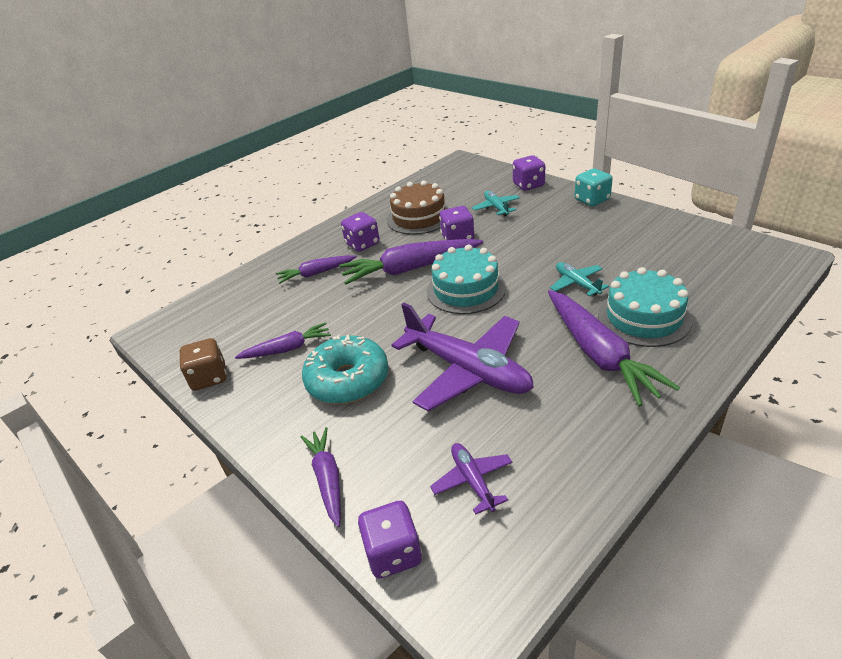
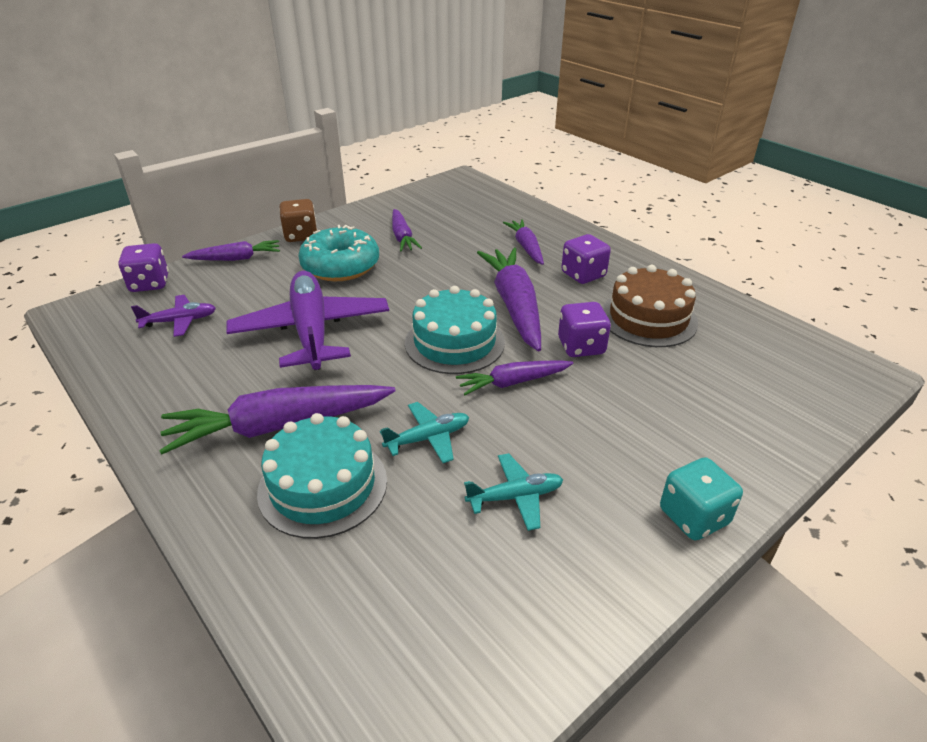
camera: 90 degrees right, 0 degrees up
brown dice [179,338,227,391] -> brown dice moved to [279,199,318,242]
purple plane [392,303,534,412] -> purple plane turned 120 degrees clockwise [226,271,389,370]
turquoise plane [472,191,520,217] -> turquoise plane moved to [464,453,563,531]
purple dice [513,155,545,191] -> none
none -> purple carrot [456,360,573,395]

